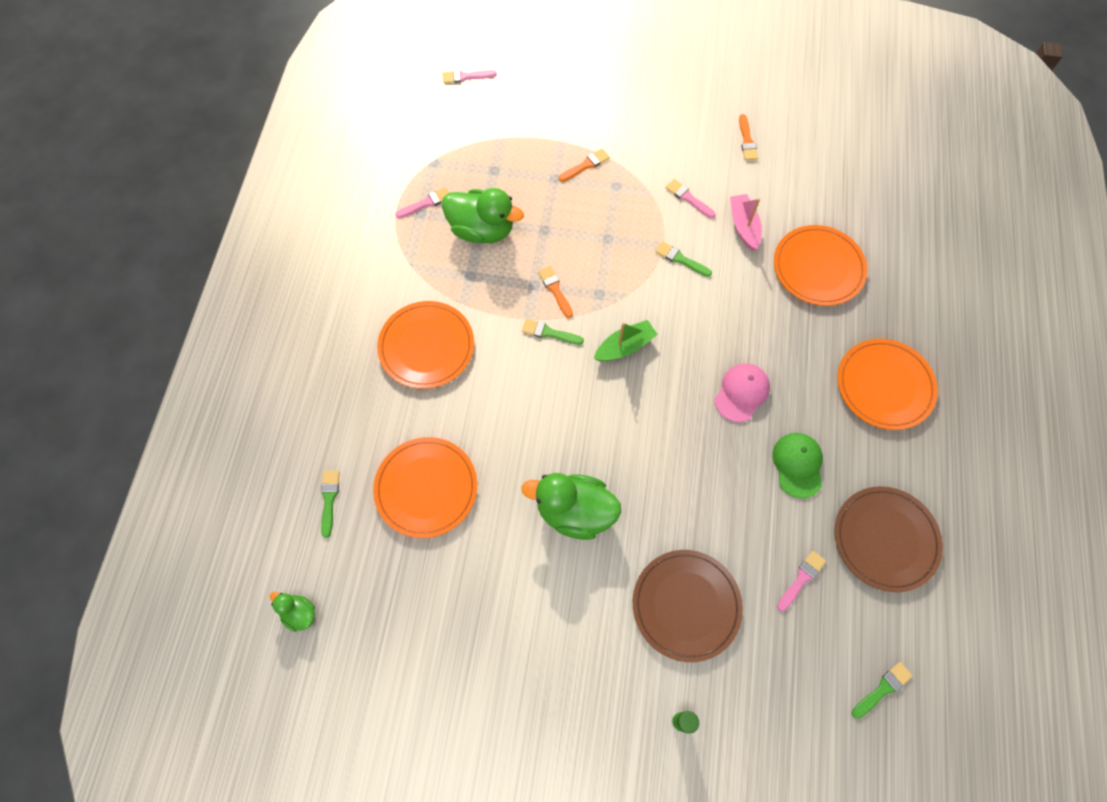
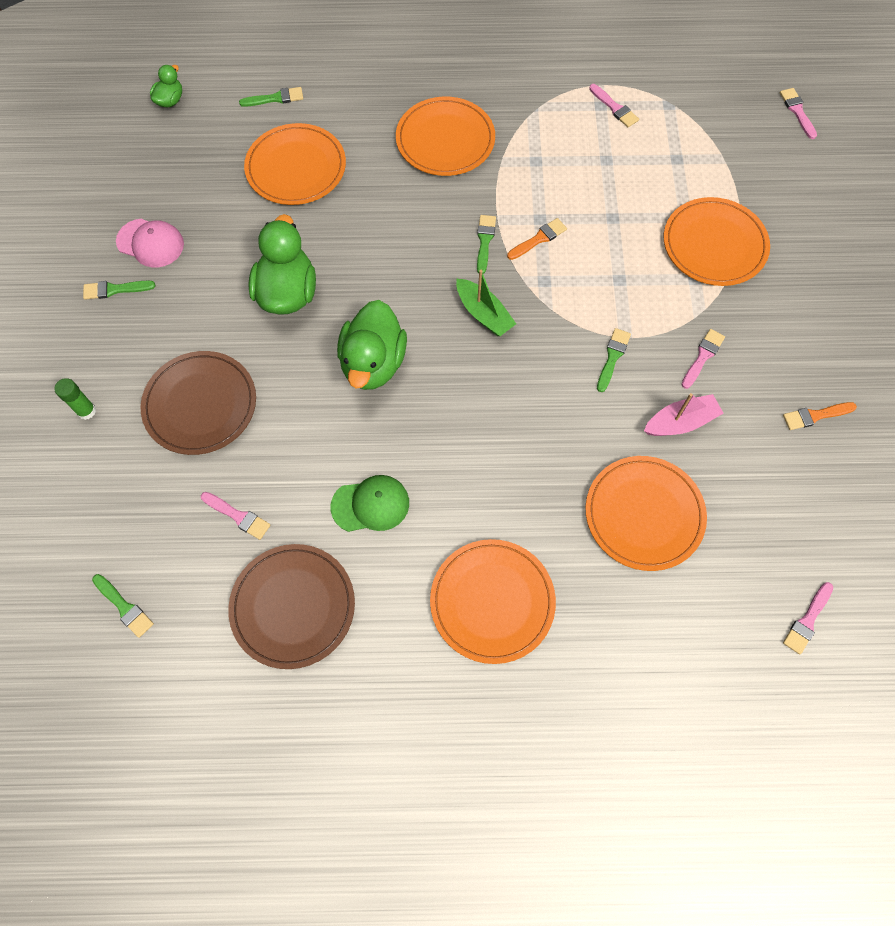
camera: 80 degrees right, 0 degrees up
green duck [442,188,524,243] -> green duck moved to [337,300,407,390]
orange brush [559,149,610,182] -> orange plate [664,197,770,286]
pink cap [714,363,770,422] -> pink cap moved to [116,219,184,267]
none -> green brush [83,280,155,300]
none -> pink brush [783,582,833,655]

